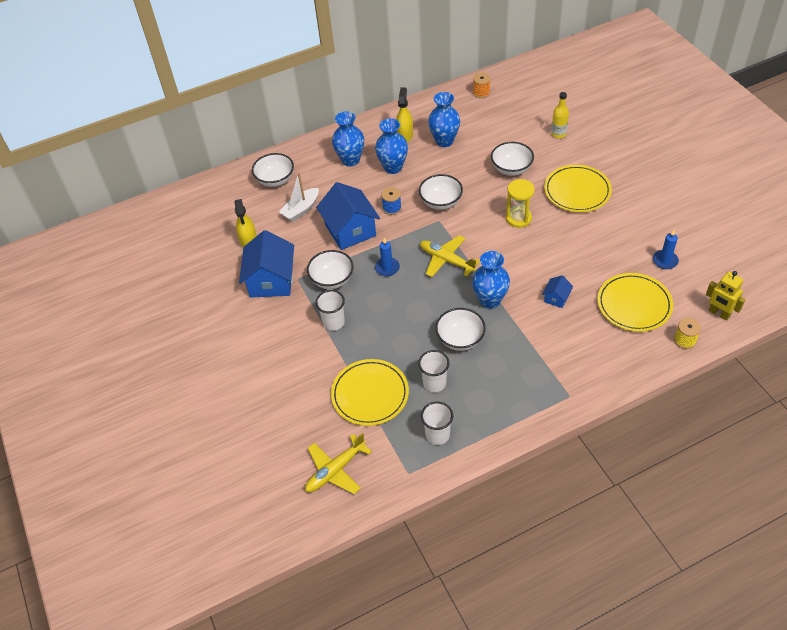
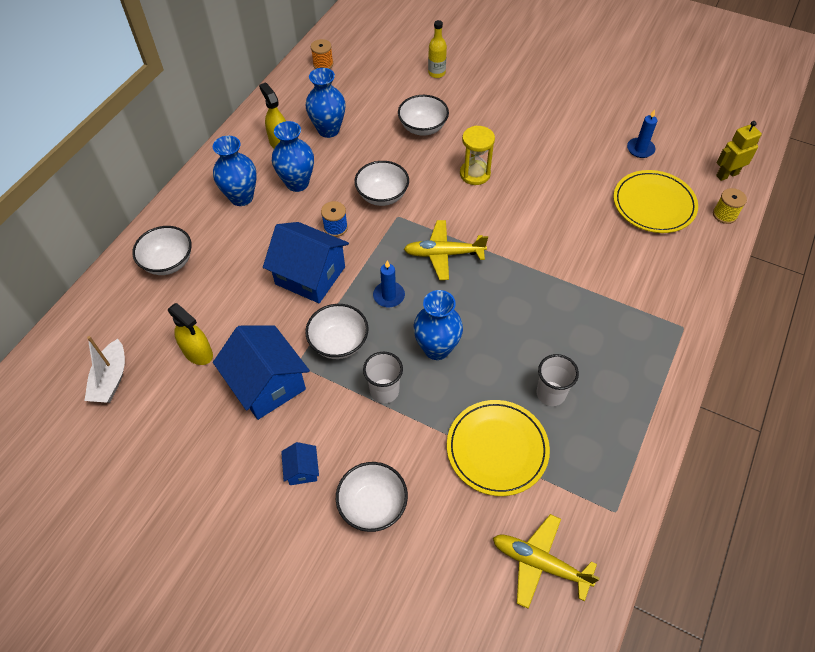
camera: 40 degrees left, 5 degrees up
white boat [279,173,319,222] -> white boat moved to [84,336,125,403]
yellow plane [305,433,372,494] -> yellow plane turned 105 degrees clockwise [493,514,600,609]
white cup [421,402,453,445] -> none
white bowl [436,308,486,351] -> white bowl moved to [336,462,408,532]
blue vase [472,251,510,309] -> blue vase moved to [413,290,463,360]
blue house [542,275,573,308] -> blue house moved to [281,442,319,485]
yellow plate [544,165,612,212] -> none
yellow robot [706,271,745,321] -> yellow robot turned 150 degrees clockwise [716,121,762,181]

